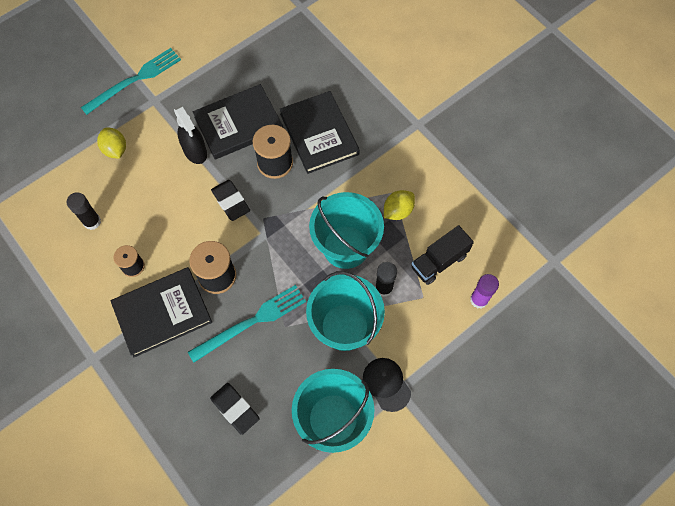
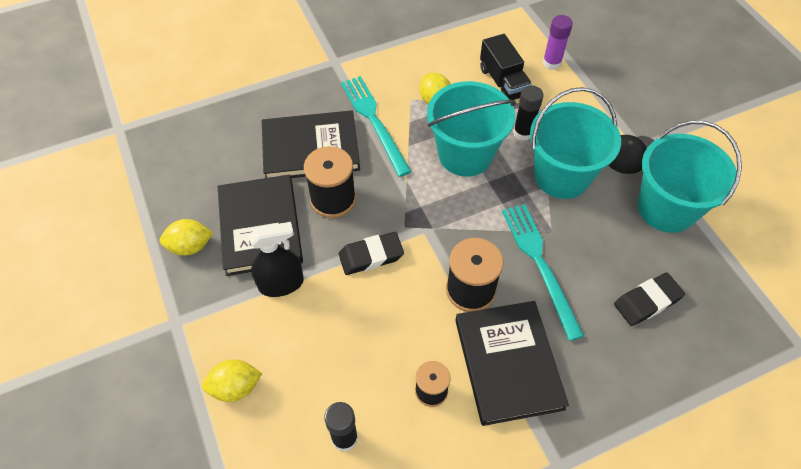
camera: 75 degrees left, 10 degrees down
turquoise fork [81,48,181,115] -> turquoise fork moved to [341,76,412,177]
none -> yellow lemon [160,219,213,256]

